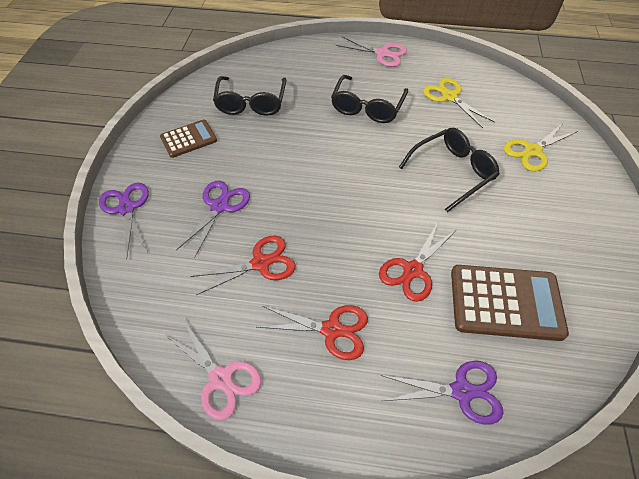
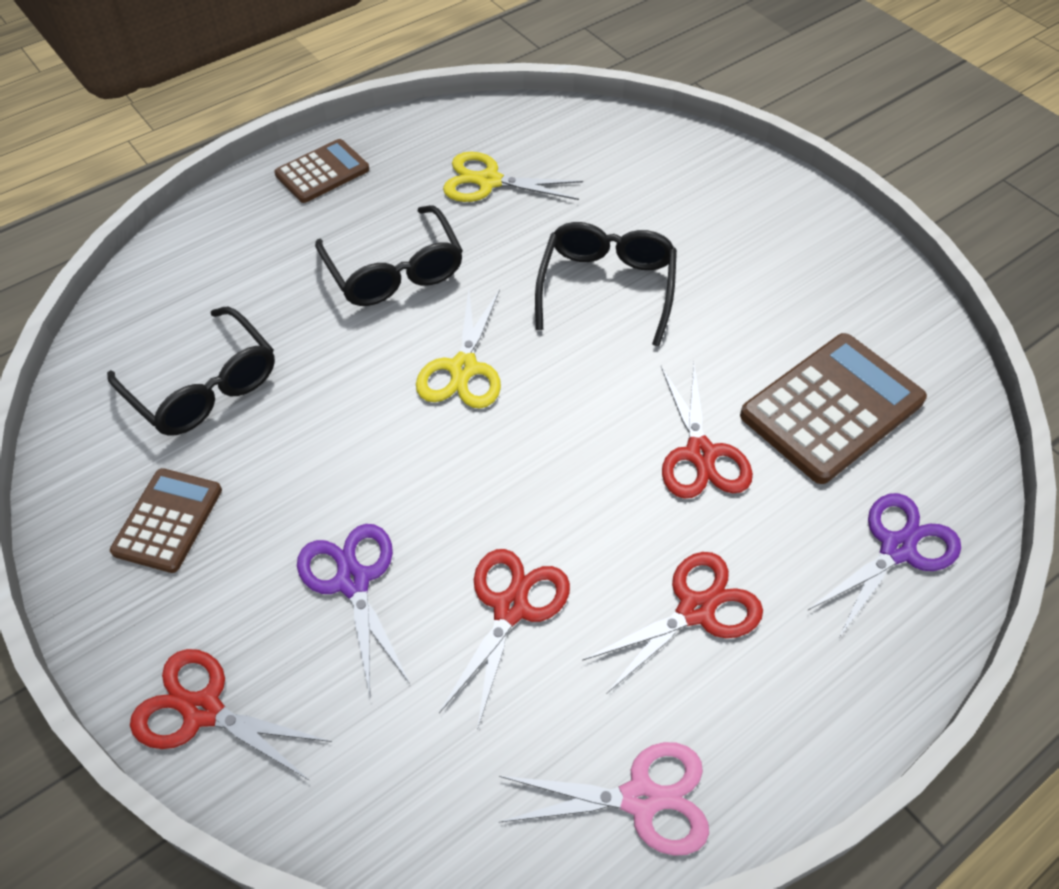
camera: 45 degrees left, 0 degrees up
purple scissors [99,183,149,259] -> red scissors [130,649,332,781]
pink scissors [336,36,407,67] -> brown calculator [274,139,369,203]
yellow scissors [504,123,578,171] -> yellow scissors moved to [416,289,501,409]

